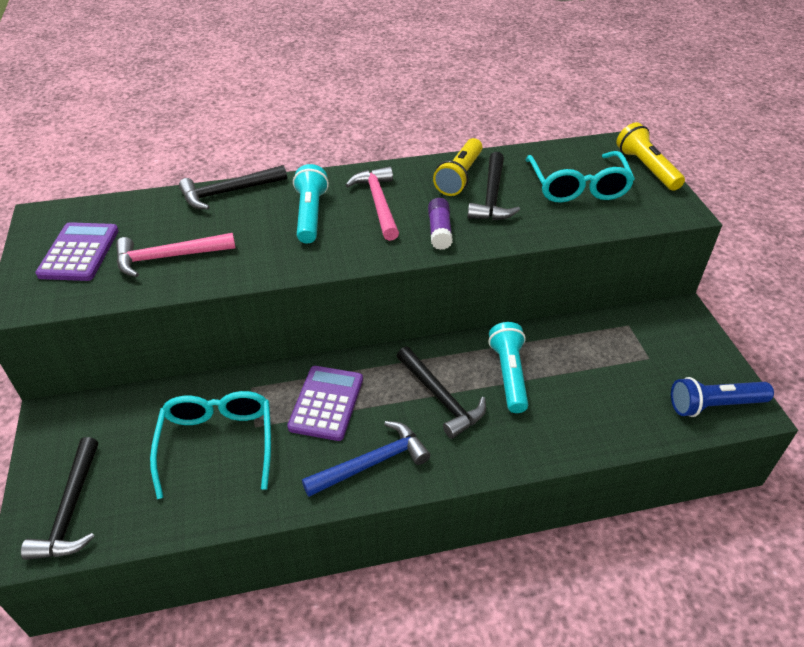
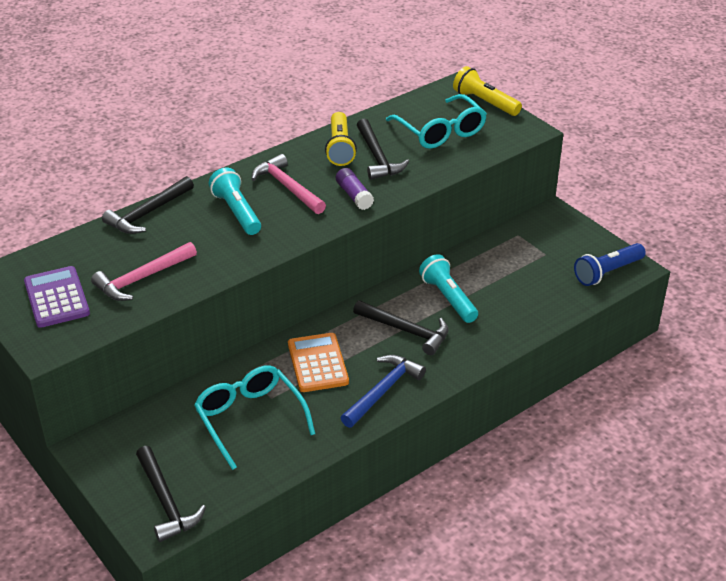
camera: 25 degrees left, 5 degrees down
purple calculator [287,366,363,441] -> orange calculator [288,333,349,392]

